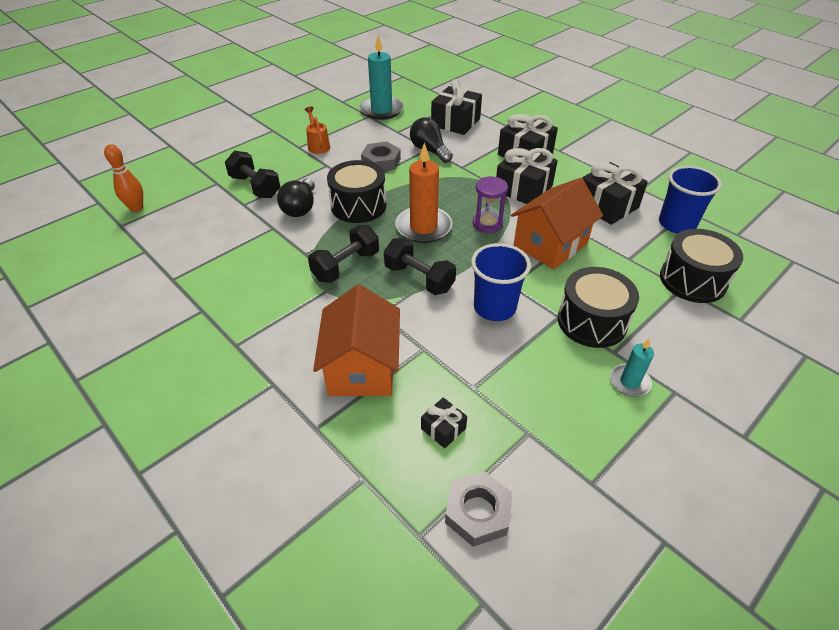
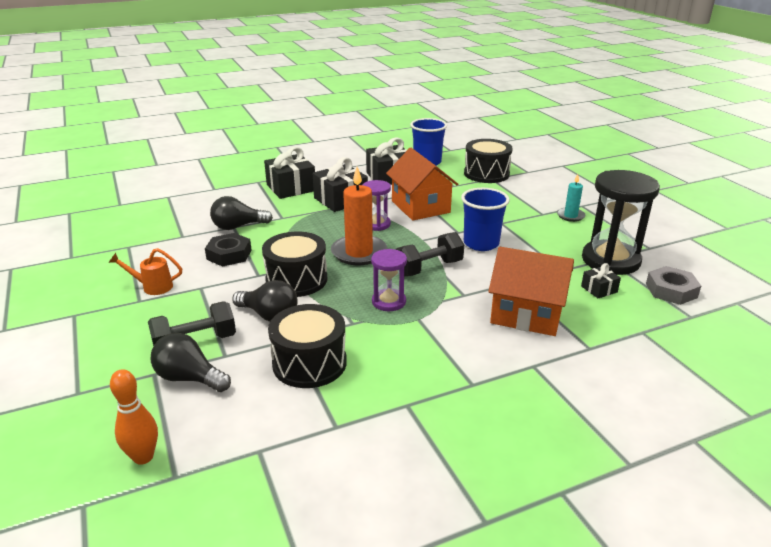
camera: 70 degrees left, 15 degrees down
black dumbbell [308,225,379,283] -> purple hourglass [371,249,407,311]
turquoise candle [360,36,404,120] -> none
grey nut [361,141,401,171] -> black nut [205,233,252,267]
black gift [431,79,482,135] -> none
black drum [558,267,639,348] -> black drum moved to [268,304,347,388]
none -> black light bulb [151,333,231,392]
none -> black hourglass [582,170,660,275]

